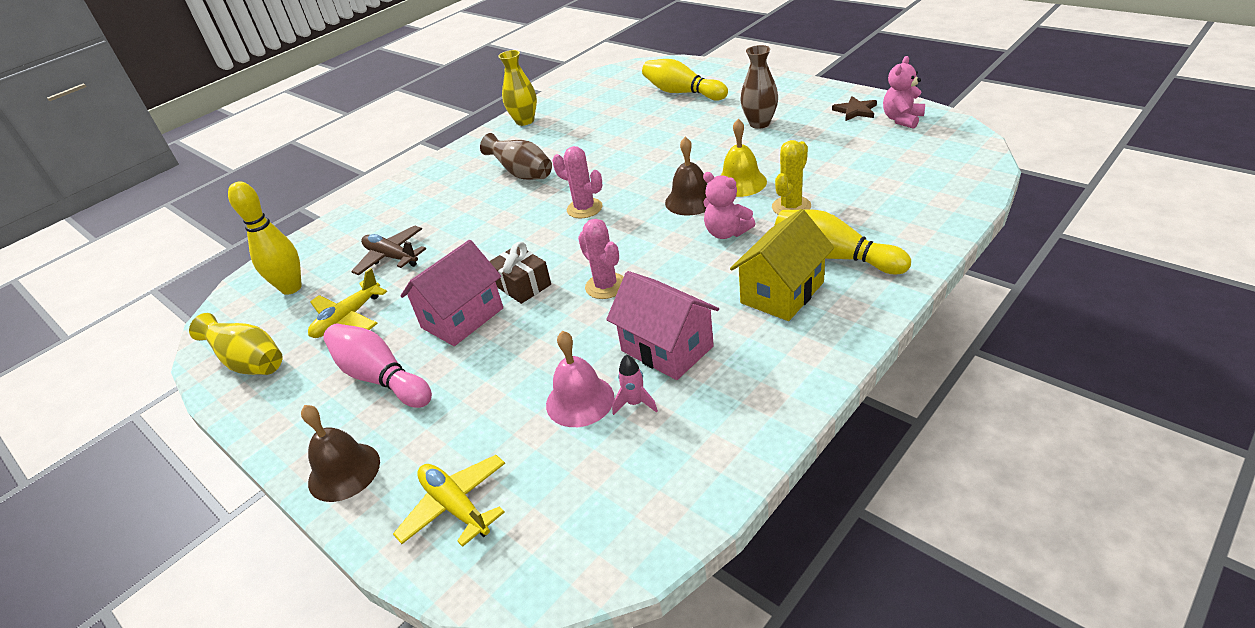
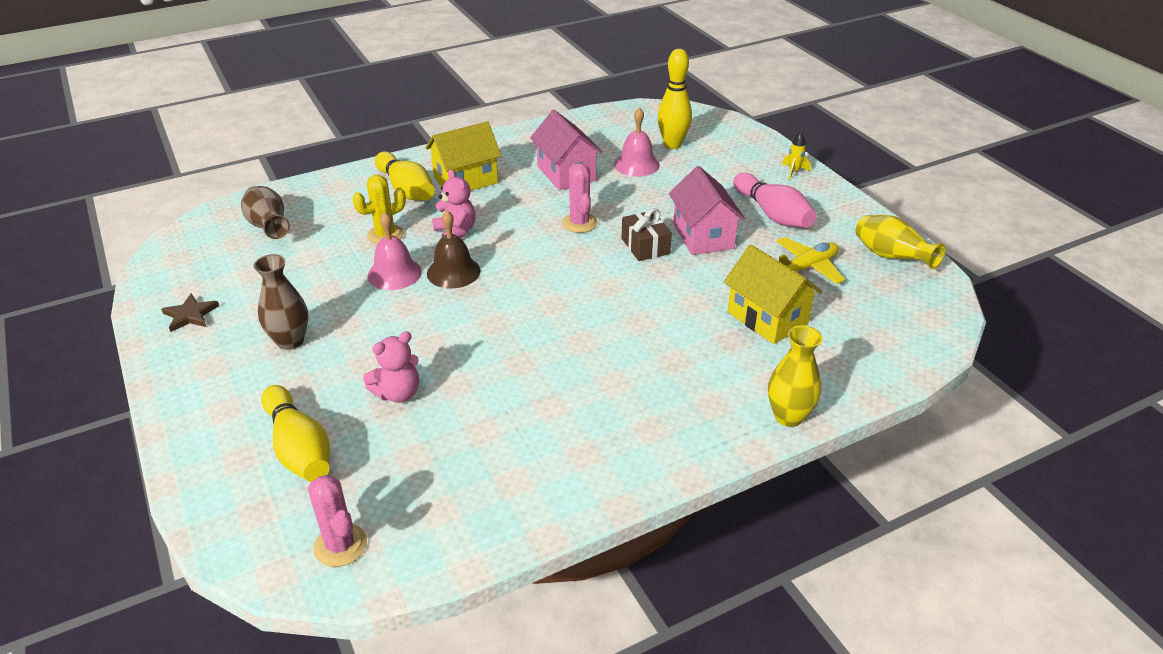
camera: 165 degrees left, 0 degrees up
yellow bowling pin [228,181,302,295] -> yellow bowling pin moved to [657,49,692,149]
brown bell [301,405,380,502] -> yellow rocket [782,132,811,180]
brown plane [351,226,426,275] -> yellow house [724,244,822,344]
yellow plane [393,455,505,547] -> none
pink house [400,240,503,346] -> pink house turned 75 degrees counterclockwise [669,166,746,255]
brown vase [480,133,552,180] -> brown vase moved to [241,186,290,239]
yellow vase [498,50,537,126] -> yellow vase moved to [768,325,823,427]
pink cactus [552,146,603,218] -> pink cactus moved to [308,475,367,567]
pink rocket [612,354,658,415] -> none
yellow bell [720,119,767,197] -> pink bell [368,212,422,290]
pink teddy bear [883,56,925,129] -> pink teddy bear moved to [363,331,419,403]

